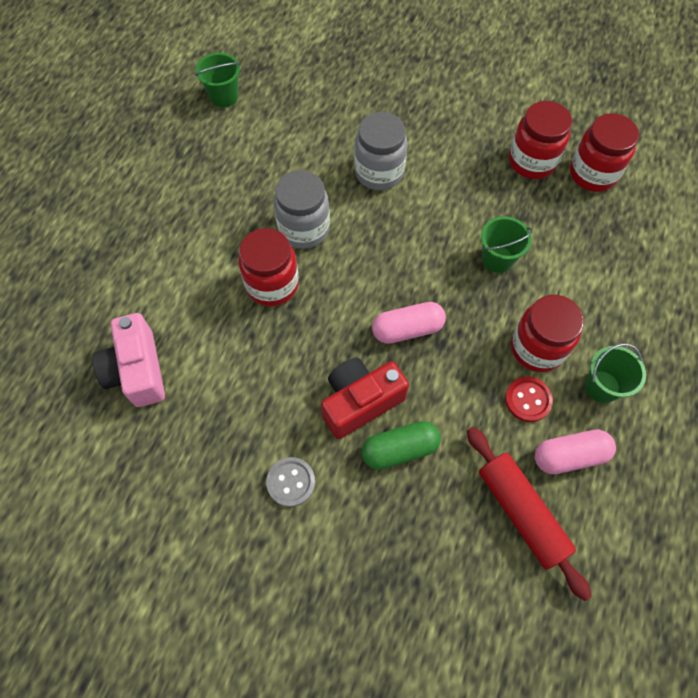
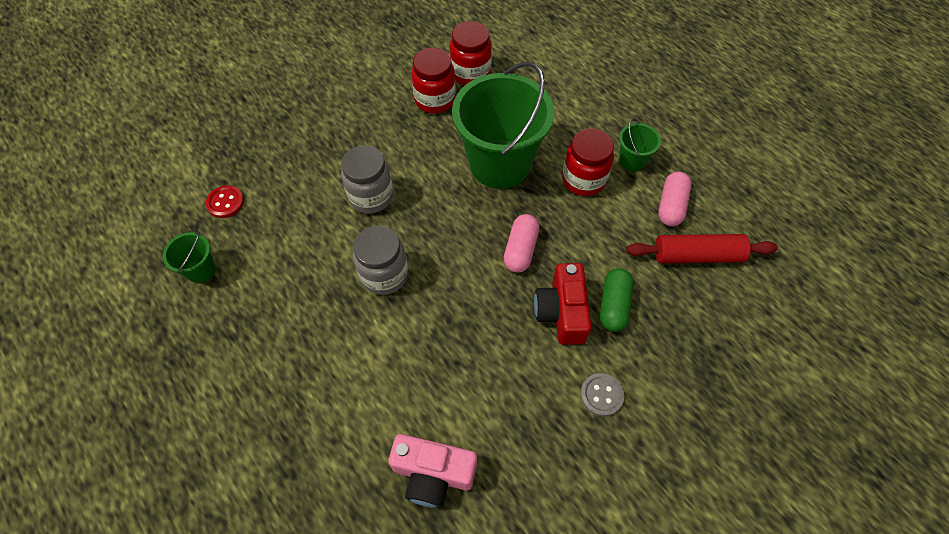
camera: 60 degrees left, 5 degrees down
red jar [239,228,299,306] -> none
green bucket [481,216,533,273] -> green bucket [452,62,554,189], size x2.31
red button [505,377,553,422] -> red button moved to [206,185,244,218]

